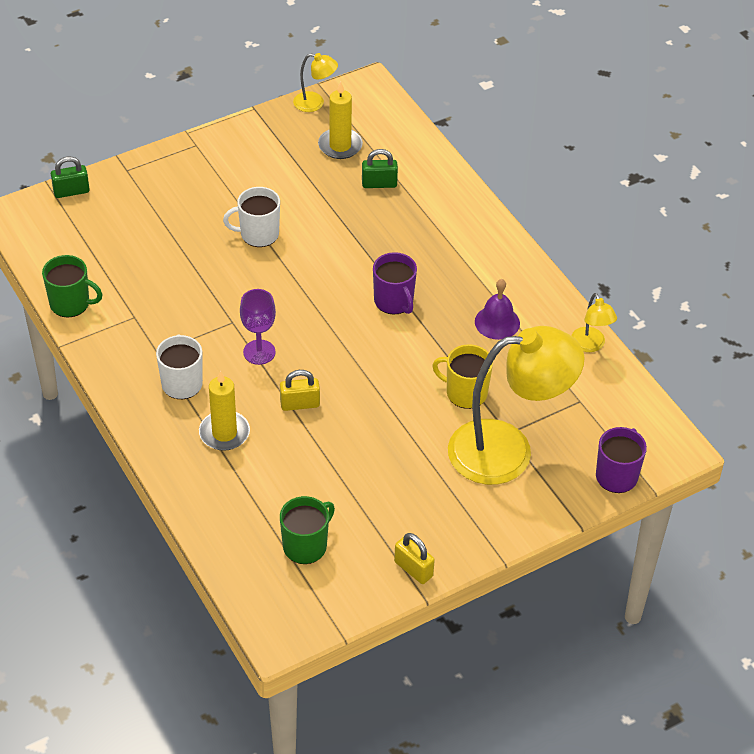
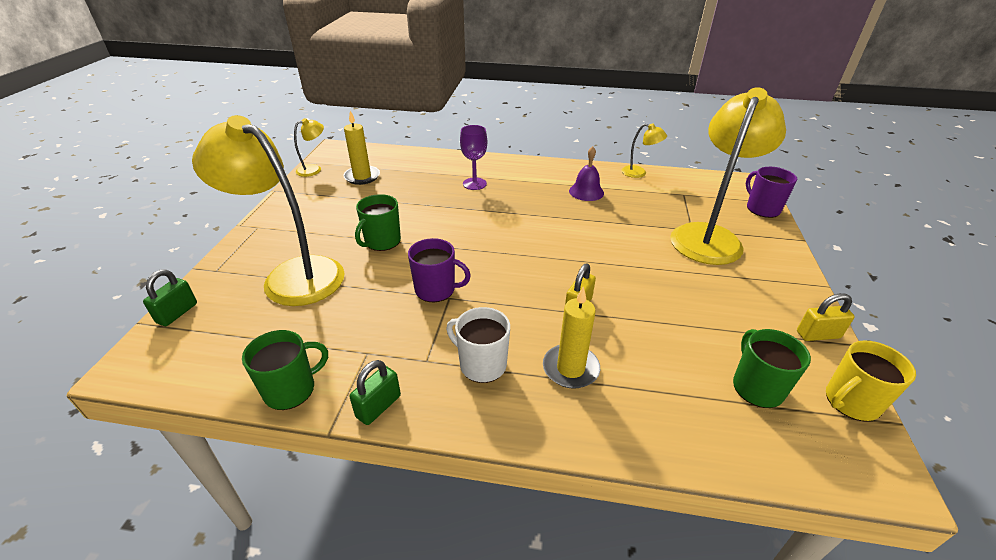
camera: 50 degrees left, 10 degrees down
white mug [223,187,280,247] -> green mug [355,194,401,251]
purple goblet [240,289,276,365] -> purple goblet moved to [460,125,487,190]
green padlock [362,149,398,188] -> green padlock moved to [349,360,401,425]
purple mug [373,252,417,314] -> purple mug moved to [408,238,471,302]
yellow mug [432,344,493,409] -> yellow mug moved to [826,340,916,422]
none -> yellow lamp [192,115,345,306]

